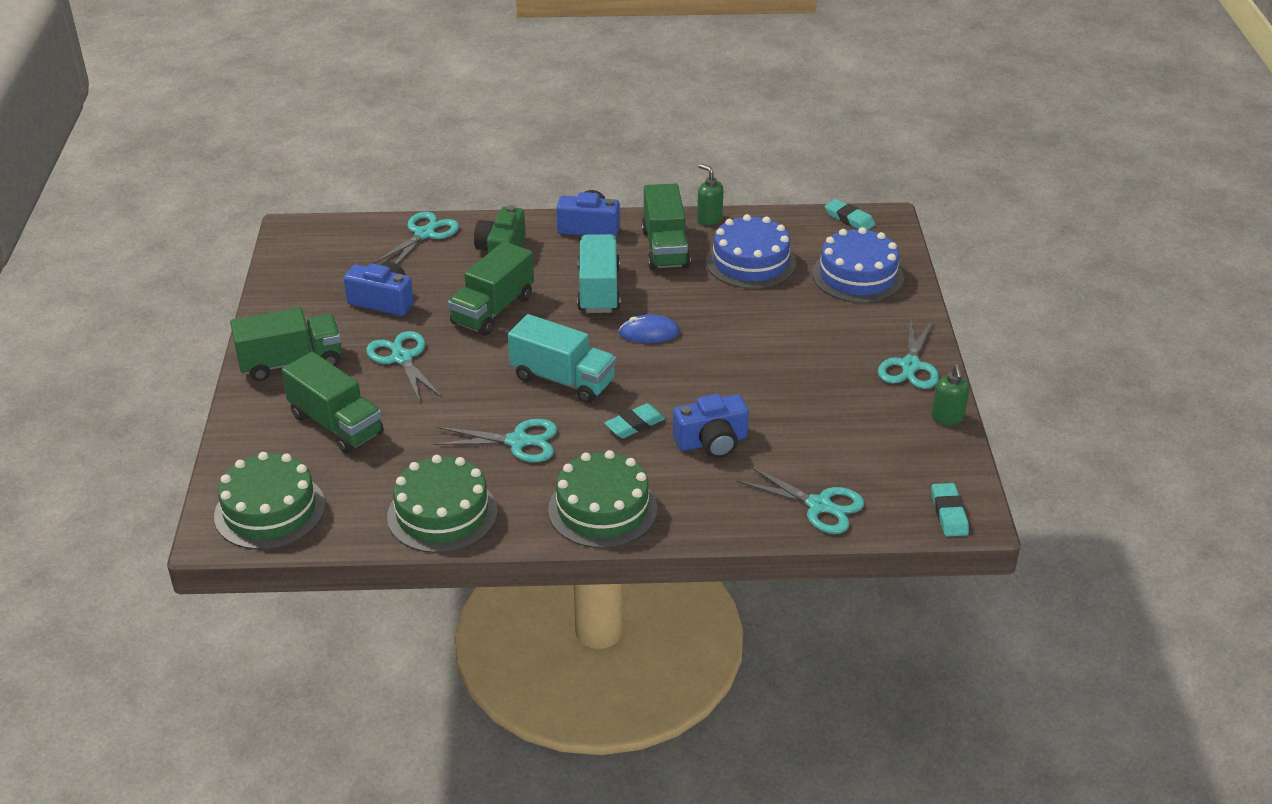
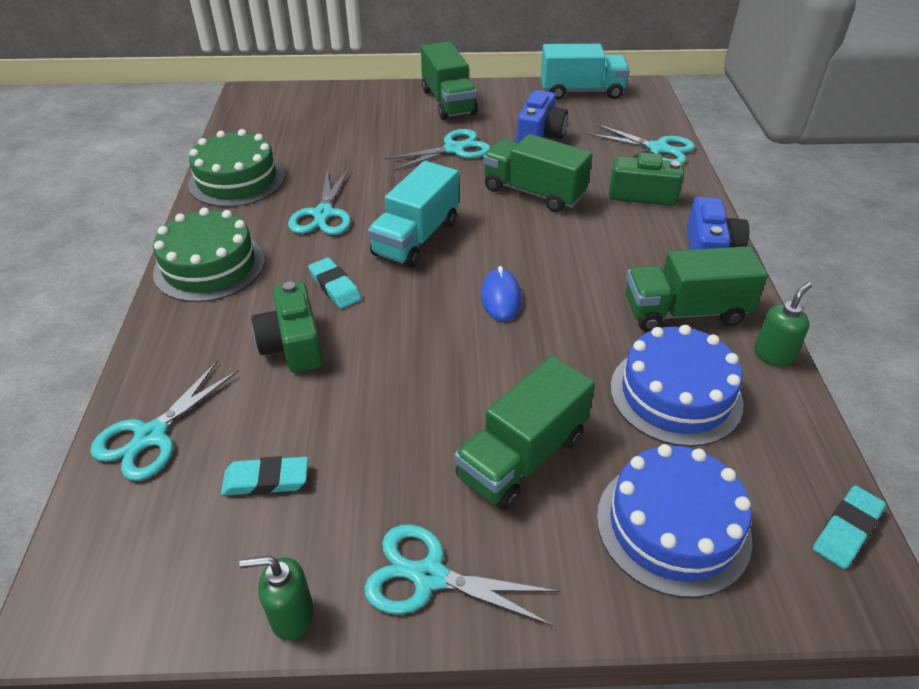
camera: 90 degrees right, 5 degrees up
green cake [214,452,325,550] -> none
green truck [281,352,384,453] -> green truck moved to [454,356,595,511]
turquoise truck [577,234,621,313] -> turquoise truck moved to [541,44,630,100]
blue camera [673,394,749,458] -> green camera [252,282,323,373]
turquoise eraser [931,483,969,537] -> turquoise eraser moved to [221,456,308,496]

